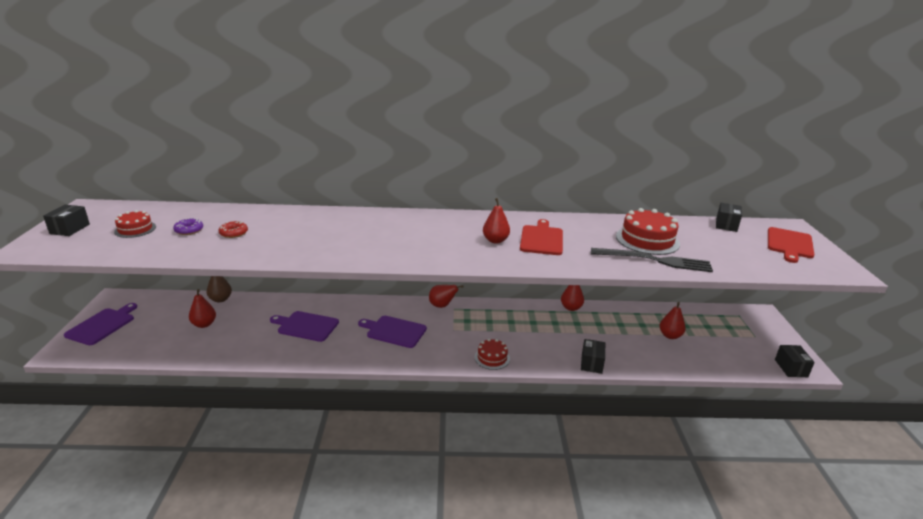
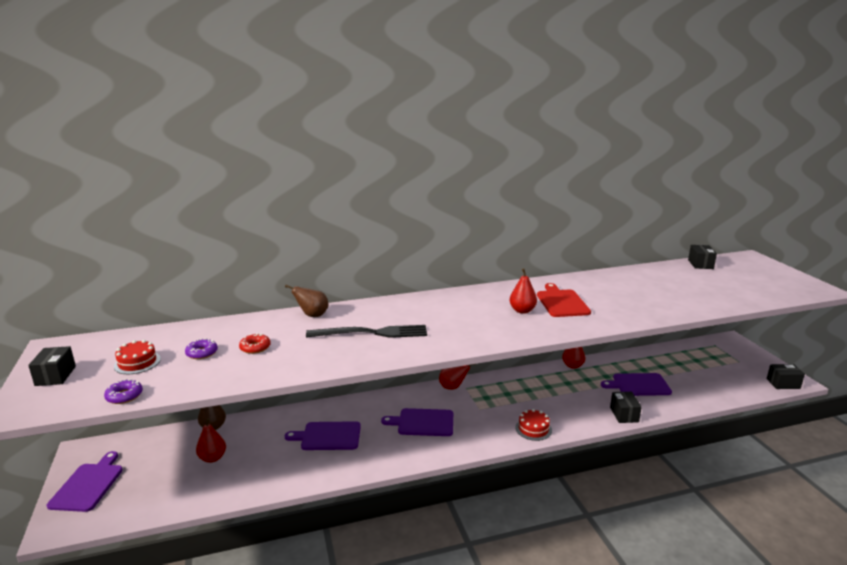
camera: 15 degrees left, 5 degrees down
black fork [591,248,713,272] -> black fork moved to [306,325,427,338]
red cake [616,208,680,255] -> none
red pear [660,302,686,339] -> none
red cutting board [768,227,814,263] -> none
black box [775,345,815,377] -> black box turned 75 degrees counterclockwise [767,364,805,389]
none -> purple donut [104,379,143,404]
none -> brown pear [285,285,329,317]
none -> purple cutting board [601,373,672,396]

